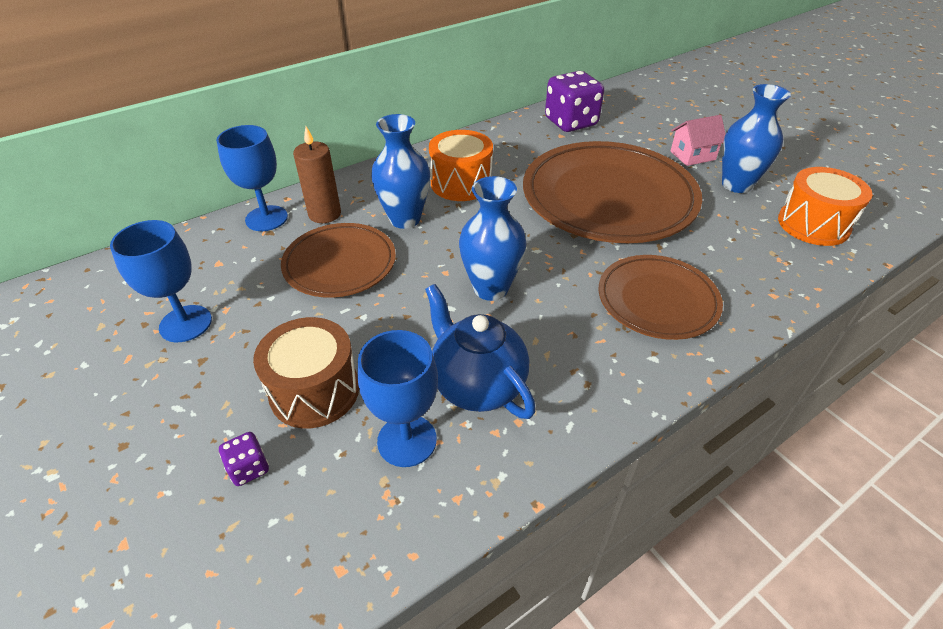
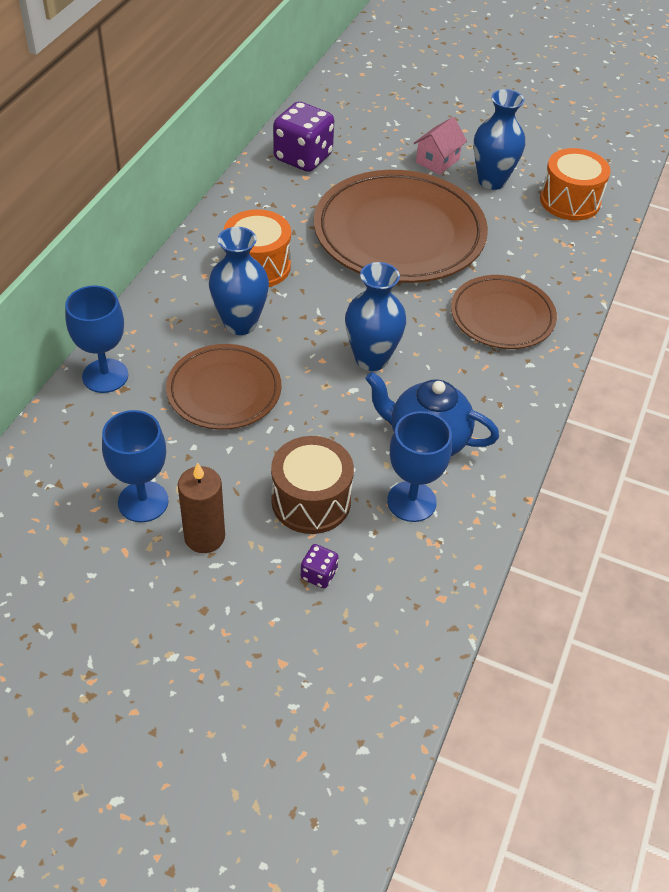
camera: 35 degrees left, 5 degrees up
brown candle [293,126,341,223] -> brown candle moved to [178,462,225,553]

